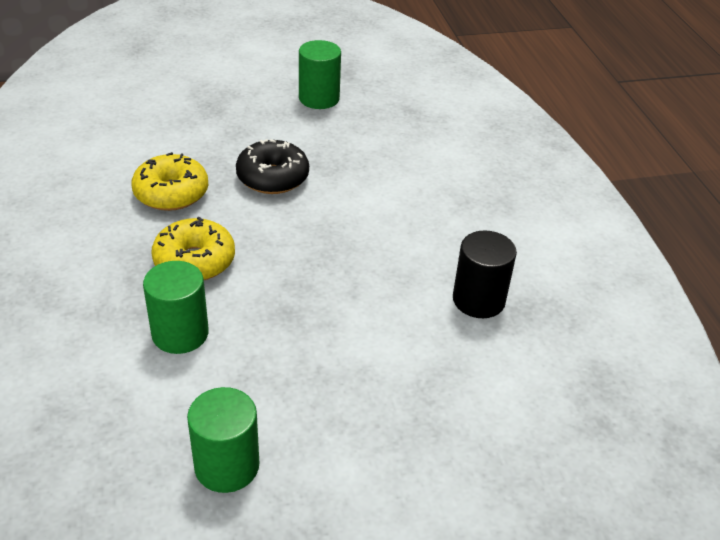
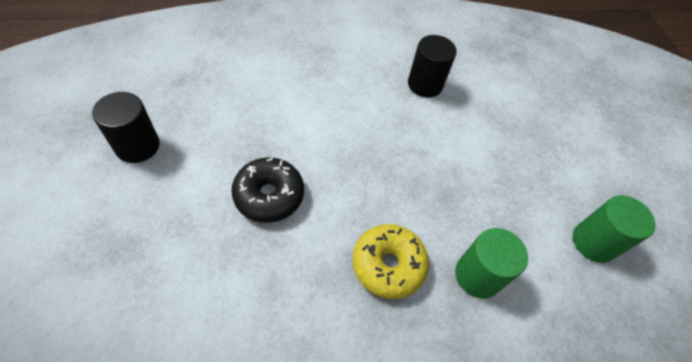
camera: 90 degrees left, 15 degrees up
yellow donut [131,152,208,211] -> none
green cylinder [299,40,341,109] -> black cylinder [92,92,160,163]

